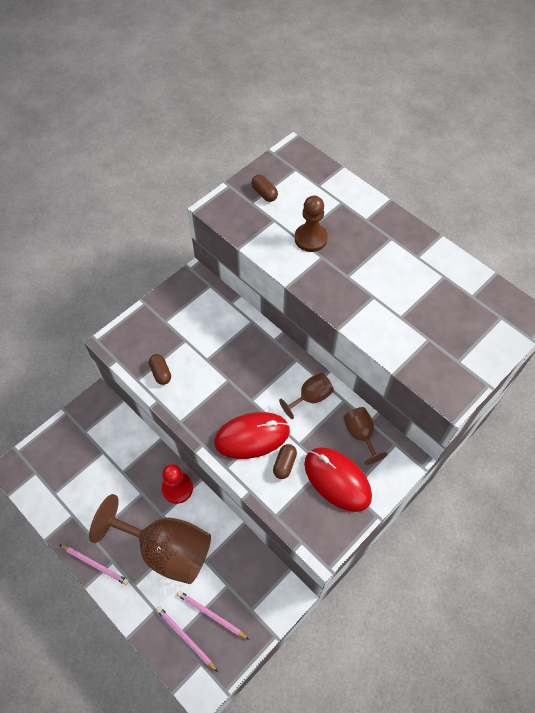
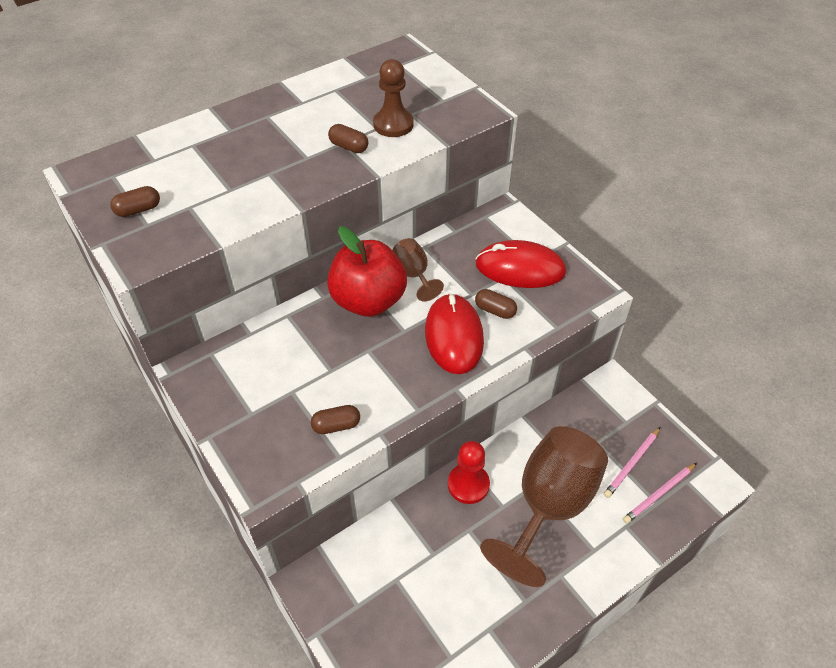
camera: 80 degrees left, 10 degrees down
pink pencil [59,544,129,585] -> none
brown pawn [295,196,328,252] -> brown pawn moved to [373,59,414,137]
red mouse [304,447,372,512] -> red mouse turned 45 degrees clockwise [475,240,566,288]
brown goblet [343,407,388,465] -> none
none -> red apple [327,226,407,317]
none -> brown capsule [328,124,368,153]

